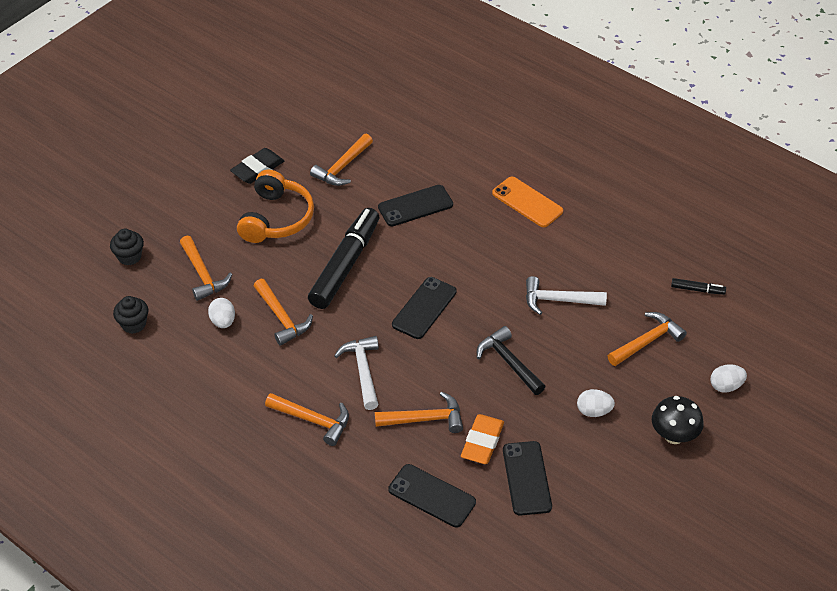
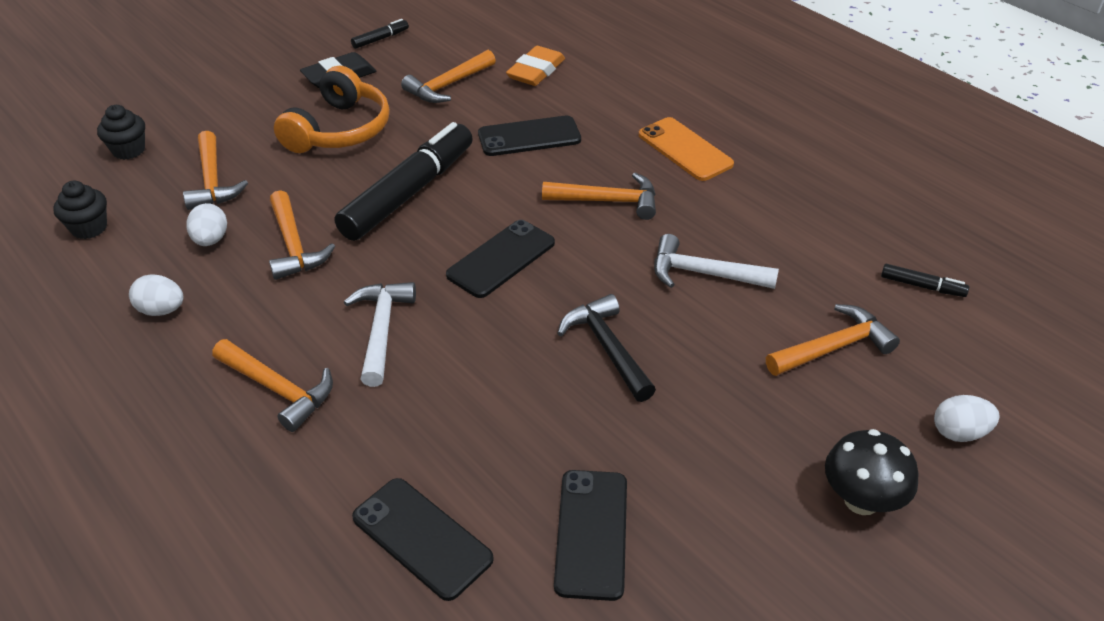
camera: 10 degrees right, 5 degrees down
orange hammer [375,392,463,433] -> orange hammer moved to [542,173,656,220]
orange eraser [461,414,504,464] -> orange eraser moved to [506,46,565,86]
white egg [577,389,615,417] -> white egg moved to [129,275,183,316]
none -> black marker [351,19,409,49]

